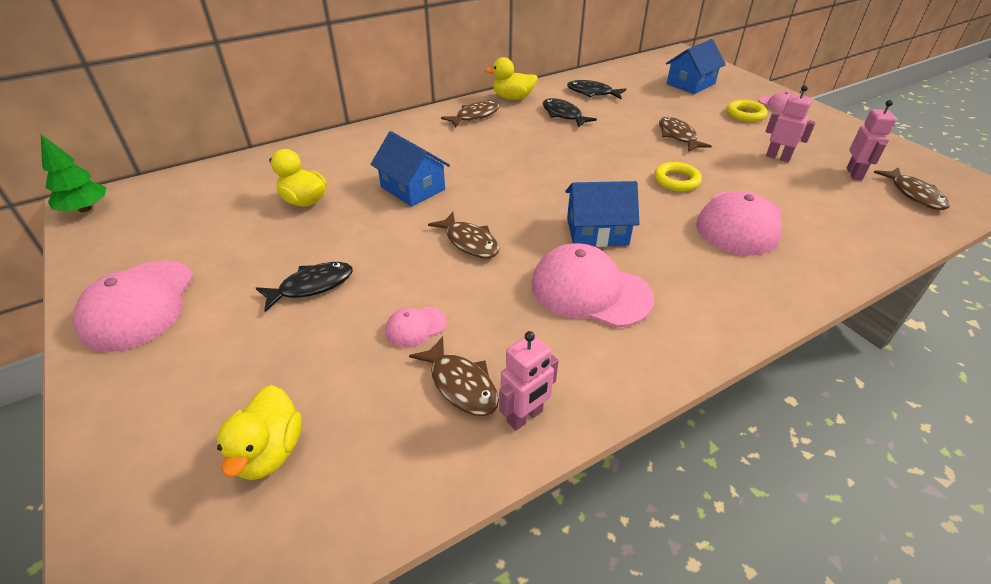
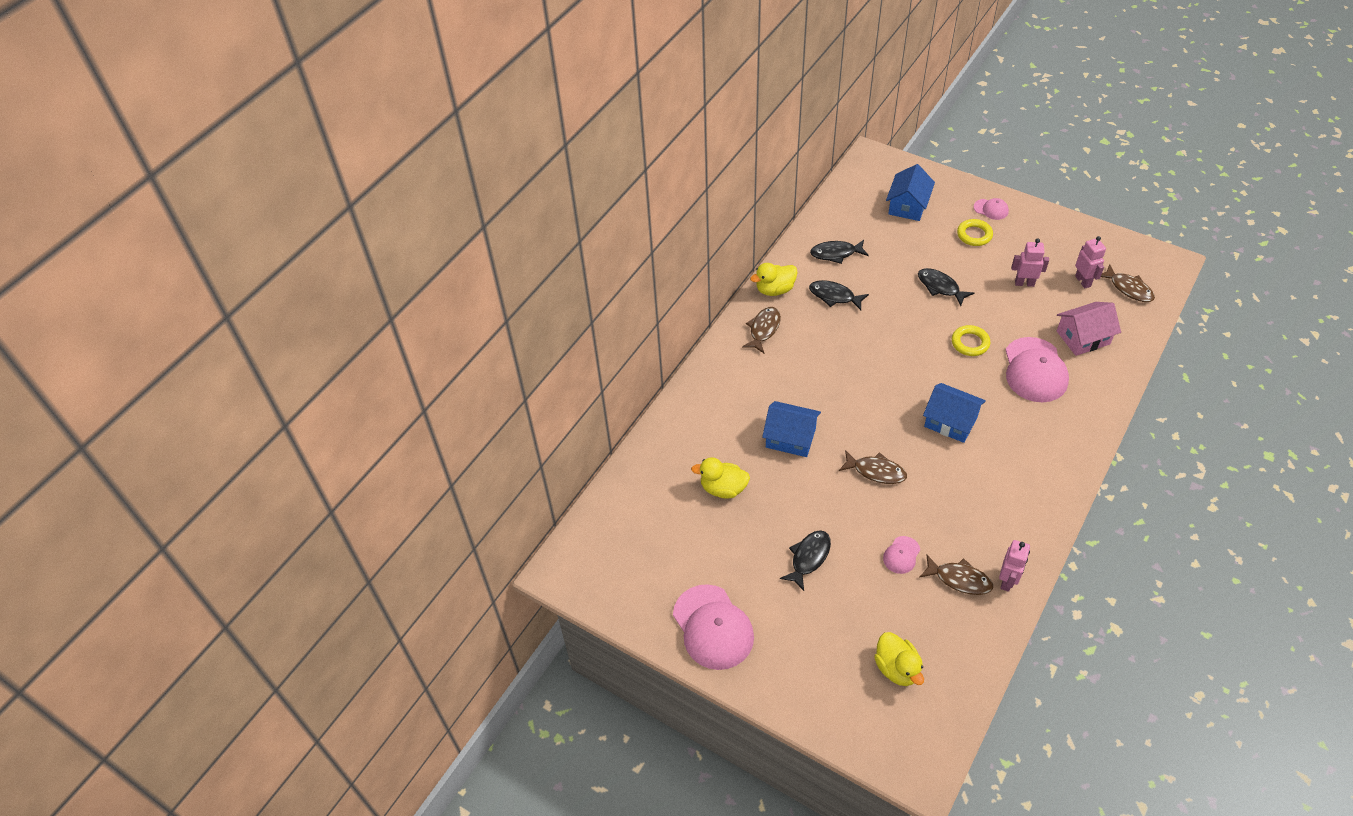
camera: 25 degrees left, 10 degrees up
green tree [41,134,106,212] -> none
pink cap [531,243,654,328] -> none
blue house [565,181,639,247] -> blue house turned 60 degrees clockwise [923,383,986,443]
brown fish [659,117,712,152] -> black fish [918,268,974,306]
none -> pink house [1057,302,1121,356]

